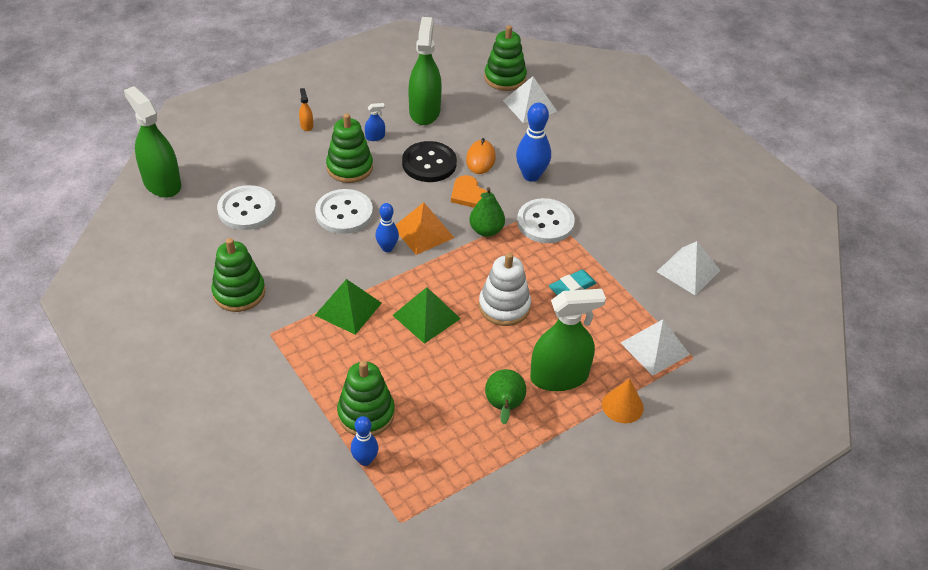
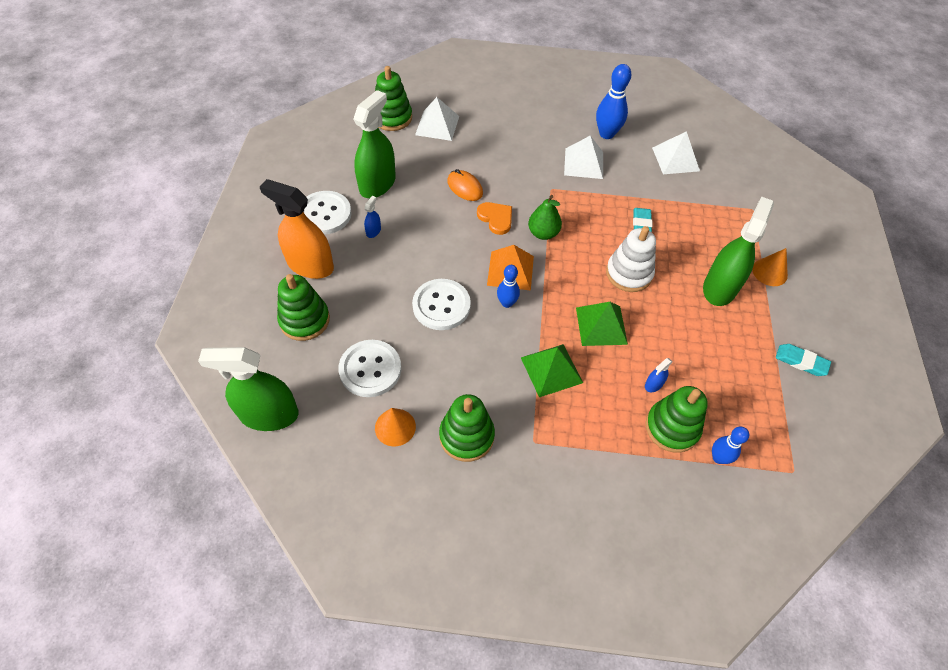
camera: 50 degrees left, 10 degrees up
orange spray bottle [299,88,313,131] -> orange spray bottle [260,179,334,279], size x2.47
green stacking toy [326,113,373,183] -> green stacking toy moved to [277,274,330,341]
black button [402,141,457,182] -> none
green spray bottle [409,17,442,125] -> green spray bottle turned 75 degrees clockwise [353,90,396,198]
orange heart [451,175,487,208] -> orange heart turned 135 degrees counterclockwise [477,202,512,235]
green pear [485,369,526,425] -> none
blue bowling pin [516,103,551,182] -> blue bowling pin moved to [596,64,632,139]
white button [517,198,575,243] -> white button moved to [303,191,352,235]
white pyramid [621,319,690,376] -> white pyramid moved to [564,136,603,179]
none -> orange cone [375,408,416,446]
none -> blue spray bottle [645,358,673,392]
none -> turquoise eraser [776,344,831,376]

